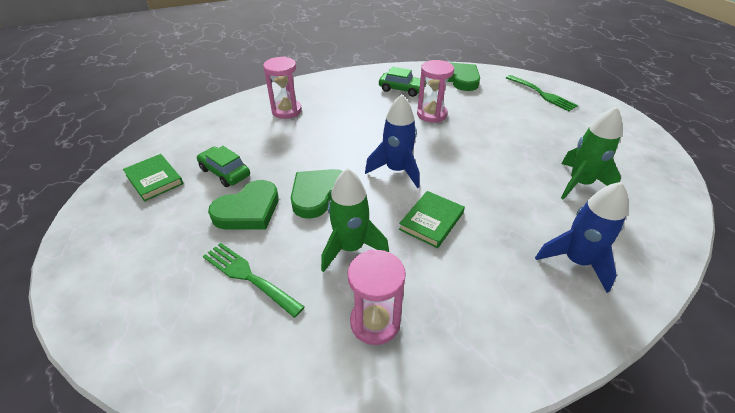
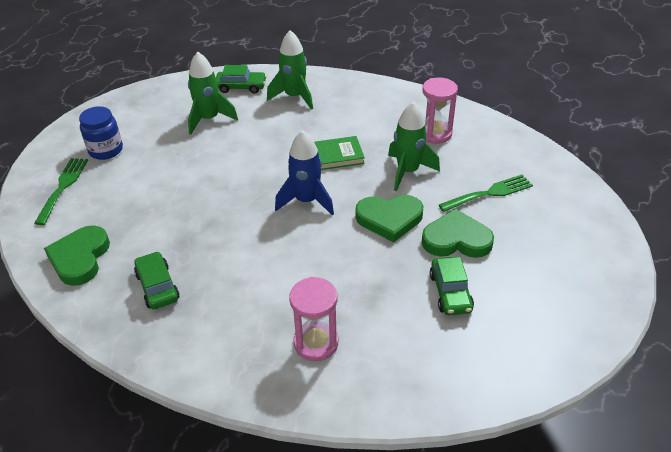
camera: 135 degrees left, 0 degrees up
green book [123,154,183,202] -> none
green fork [203,243,305,318] -> green fork turned 105 degrees counterclockwise [439,175,533,212]
pink hourglass [417,60,454,123] -> none
blue rocket [535,182,628,293] -> green rocket [267,30,313,110]
none -> blue jar [79,106,123,160]
none -> green car [216,65,267,94]

